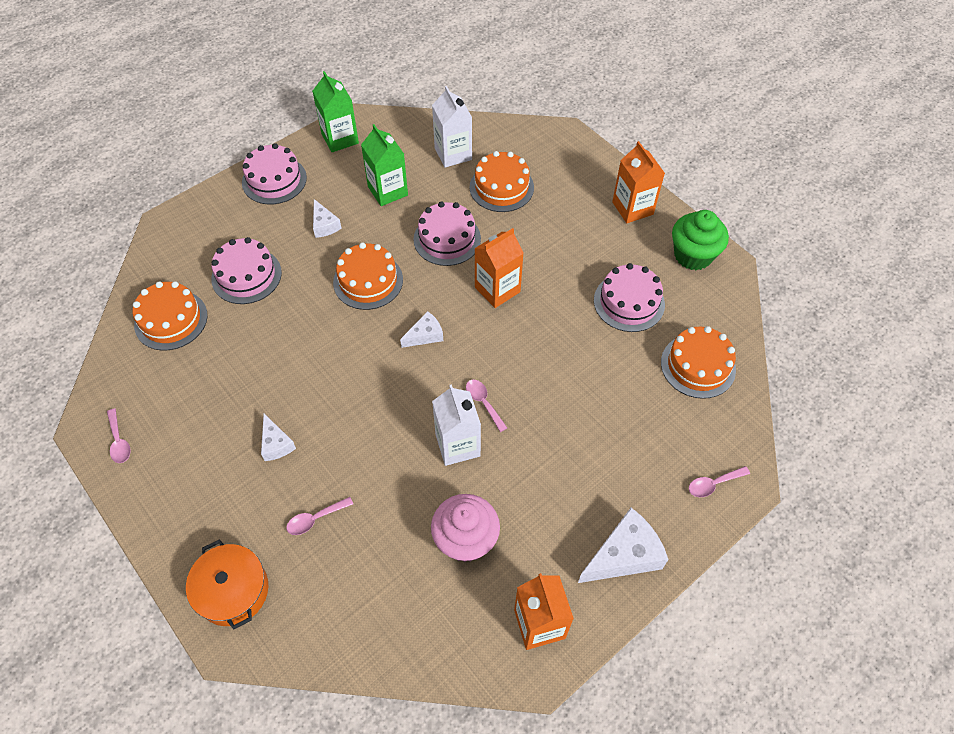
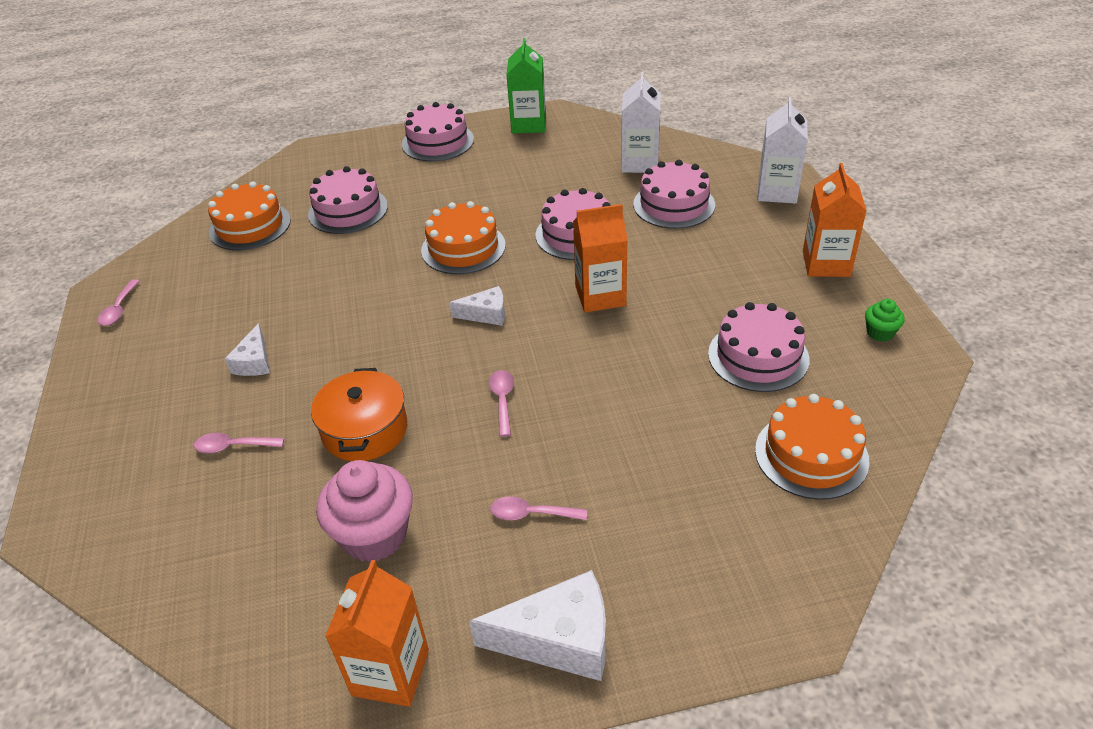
camera: 30 degrees right, 15 degrees down
orange pot [186,539,268,629] -> orange pot moved to [311,368,407,461]
white cheese [313,199,342,238] -> none
green carton [361,124,408,206] -> none
white carton [432,384,481,466] -> white carton moved to [758,97,808,204]
orange cake [470,151,534,212] -> pink cake [633,160,715,229]
green cupcake [672,210,729,270] -> green cupcake [865,299,905,342], size x0.48
pink spoon [689,466,750,497] -> pink spoon moved to [490,496,587,520]

